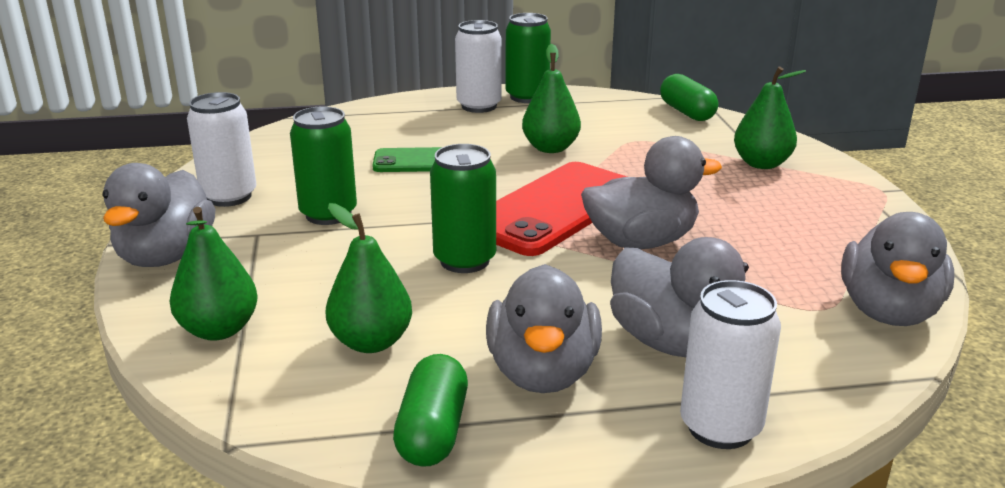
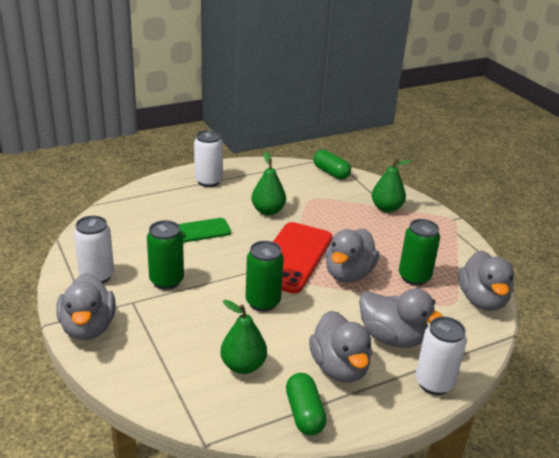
camera: 20 degrees left, 5 degrees up
green pear [170,207,258,341] -> none
green can [506,13,551,103] -> green can moved to [399,219,440,286]
grey duck [581,136,722,249] -> grey duck turned 150 degrees clockwise [326,229,379,282]

